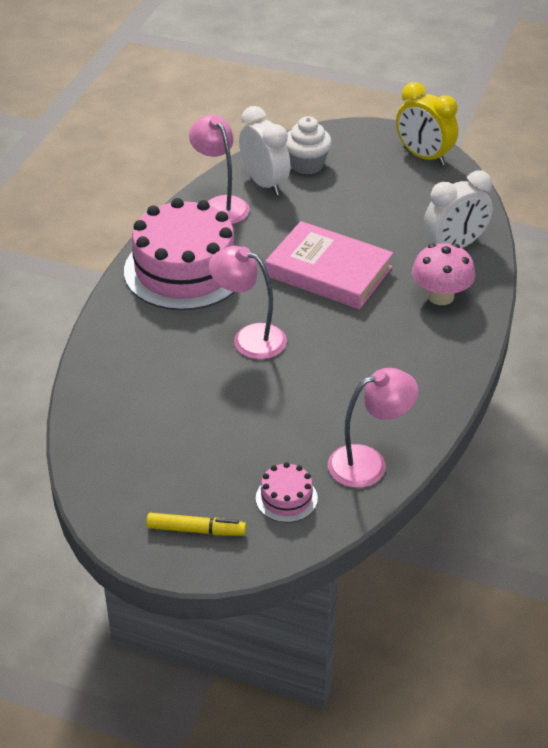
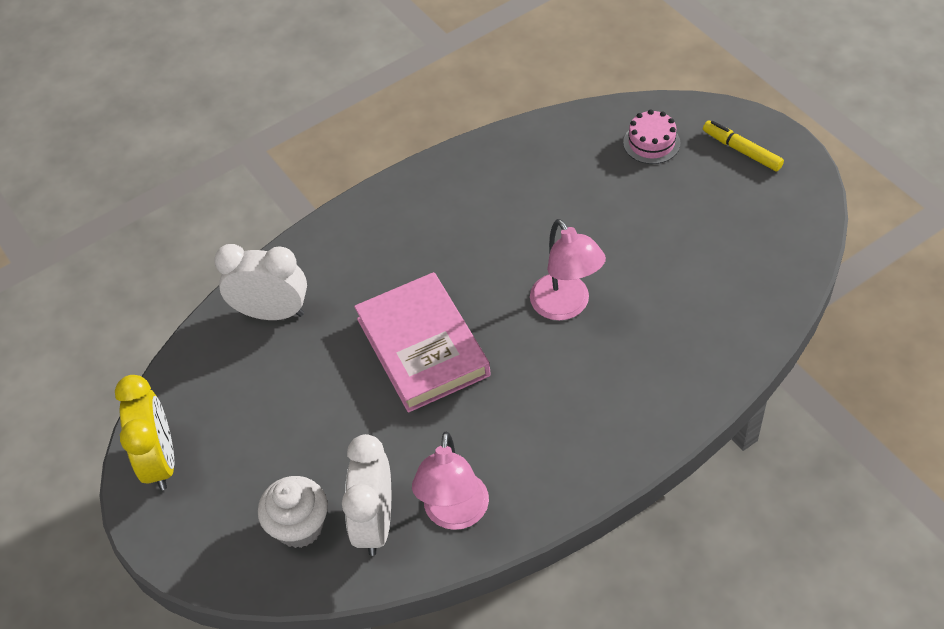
camera: 140 degrees left, 10 degrees up
pink cake [124,198,235,310] -> none
pink lamp [328,368,418,488] -> none
pink mushroom [412,243,475,305] -> none

